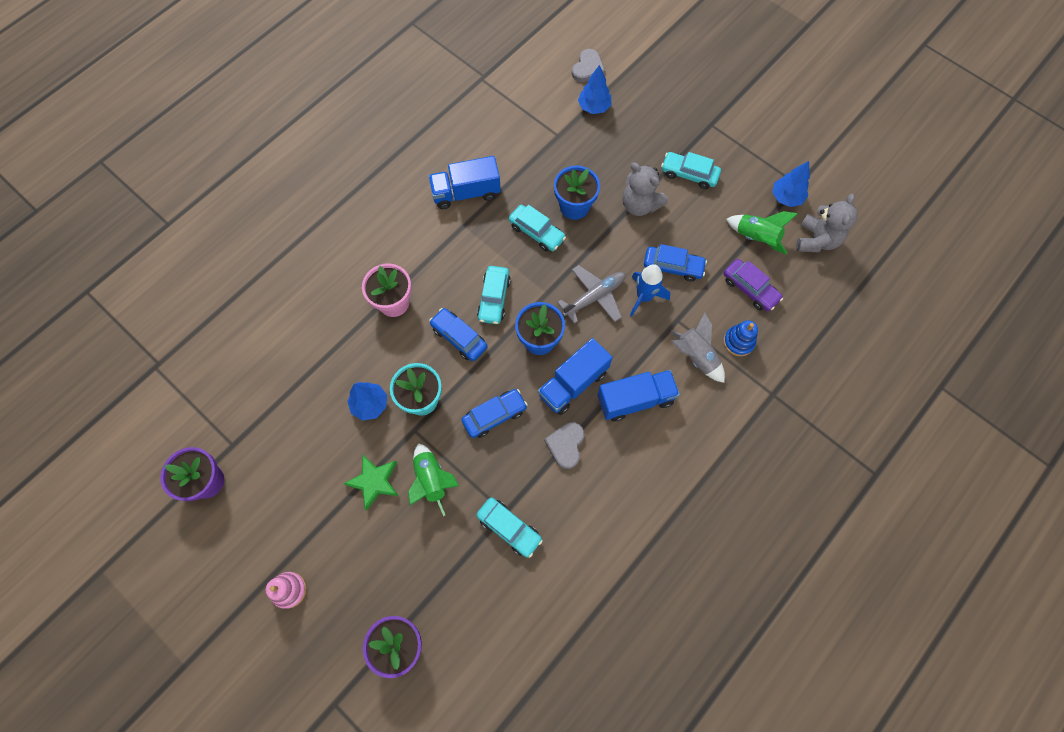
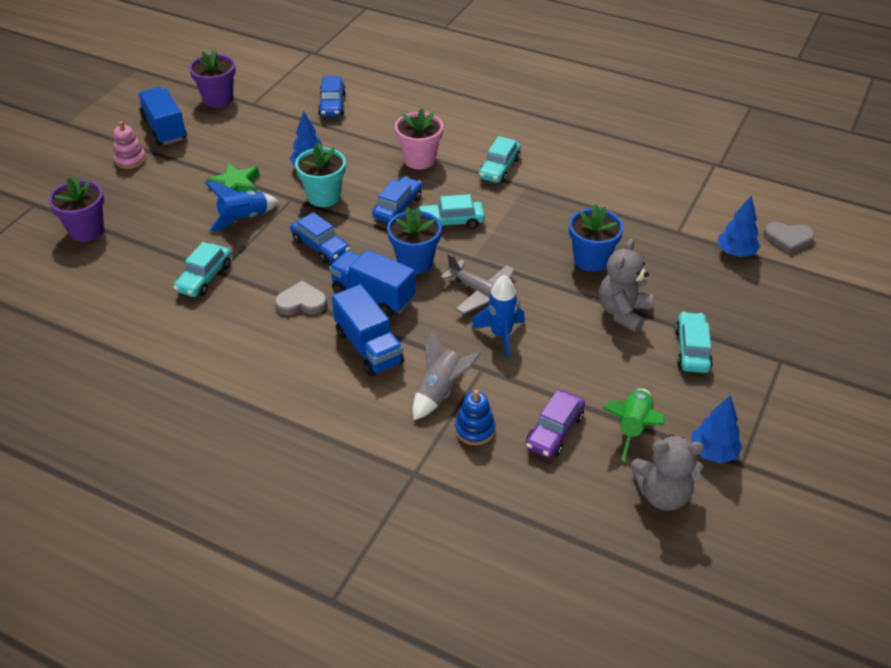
camera: 75 degrees right, 25 degrees down
green rocket [408,443,459,516] -> blue rocket [205,182,279,232]
blue truck [428,156,501,209] -> blue truck moved to [138,87,187,145]
turquoise car [509,205,566,252] -> turquoise car moved to [479,136,521,183]
blue car [644,244,707,281] -> blue car moved to [318,76,346,117]

